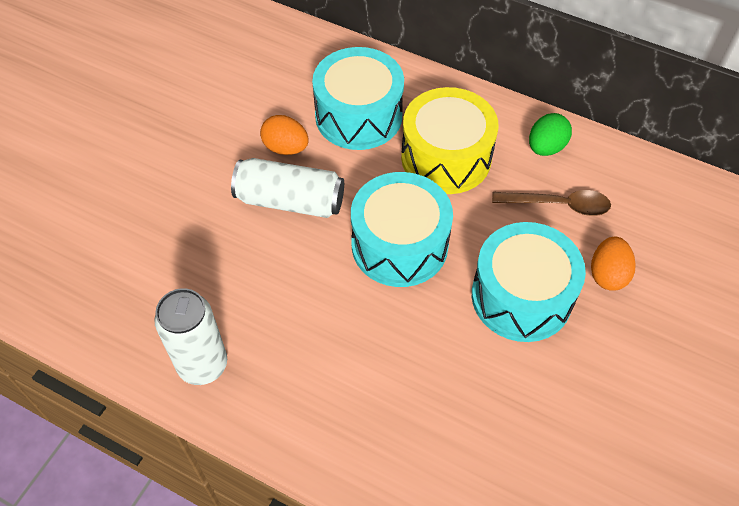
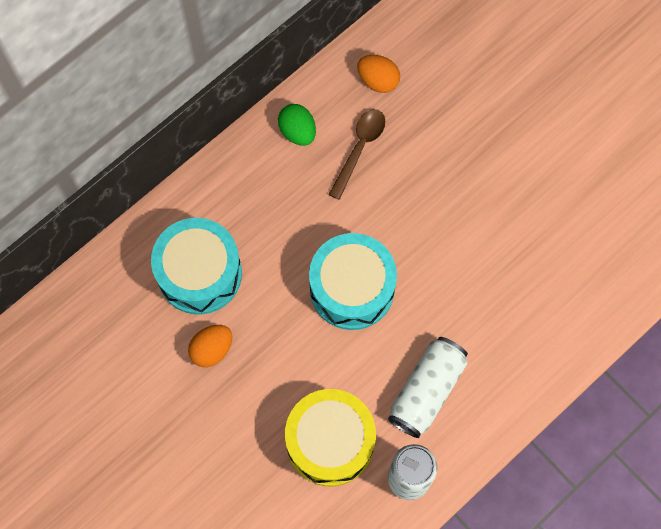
camera: 70 degrees left, 15 degrees up
white can [231,158,344,218] -> white can moved to [388,337,468,438]
yellow drum [401,87,498,194] -> yellow drum moved to [285,389,376,486]
turquoise drum [472,222,586,342] -> none
orange egg [591,237,636,291] -> orange egg moved to [357,55,400,93]

